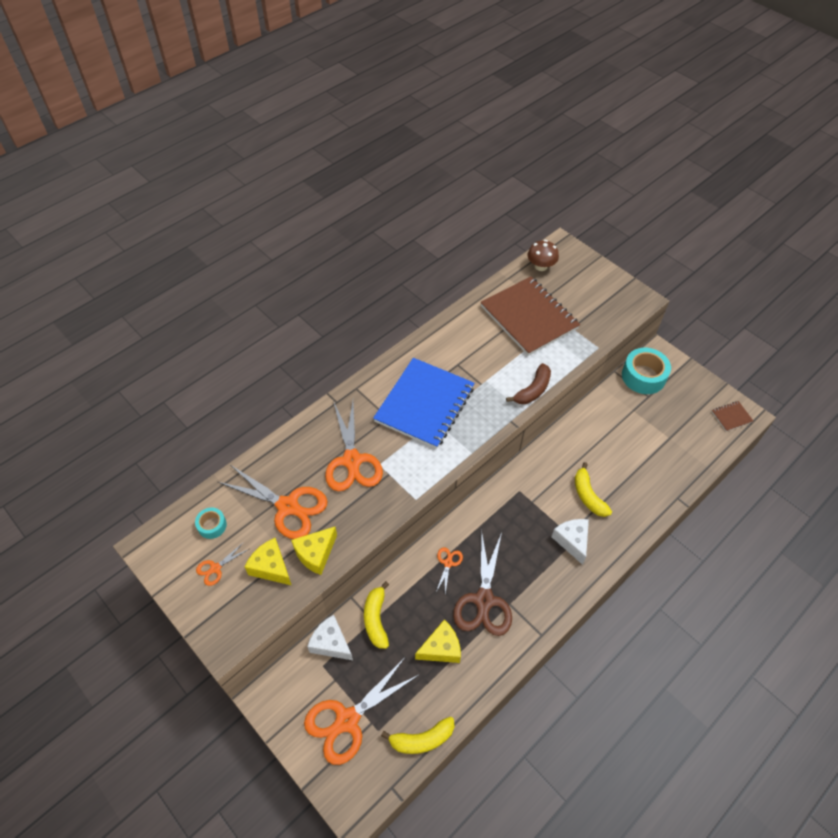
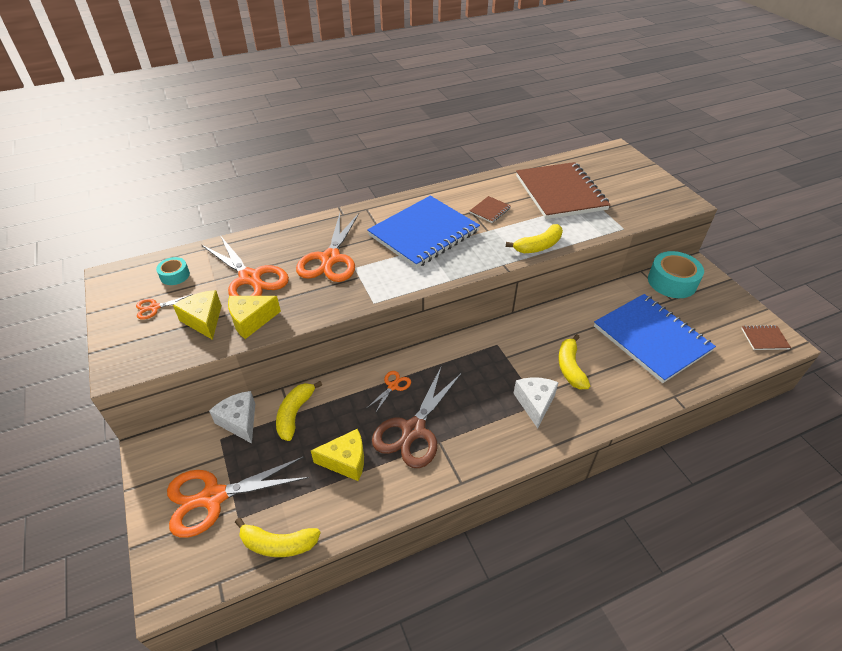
camera: 20 degrees right, 10 degrees down
brown banana [506,363,551,404] -> yellow banana [506,224,563,253]
brown mushroom [528,240,559,271] -> none
none -> brown notebook [470,196,511,223]
none -> blue notebook [594,294,716,383]

